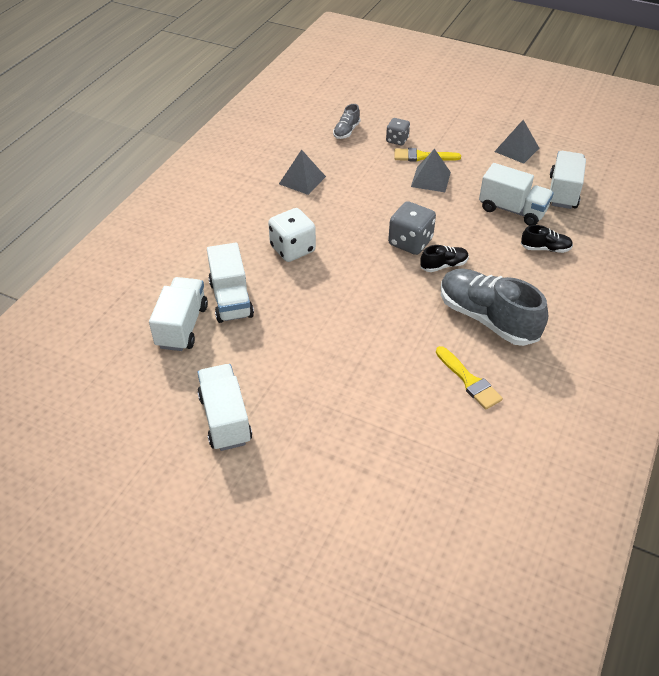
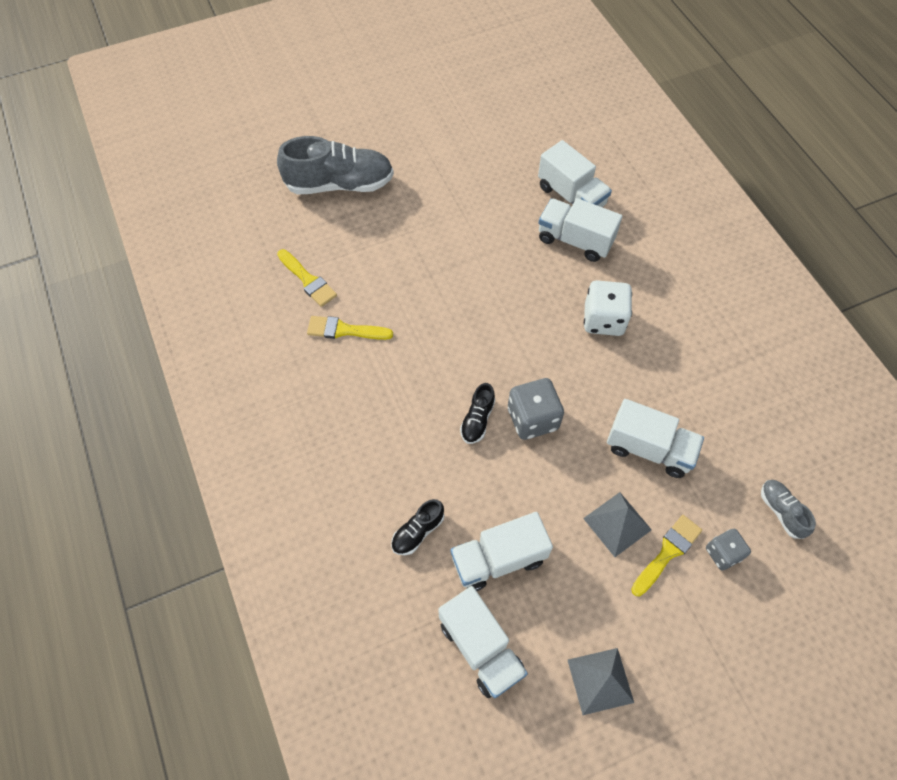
camera: 130 degrees right, 15 degrees up
white truck [197,364,252,451] -> white truck moved to [607,399,704,478]
grey pyramid [279,149,326,195] -> none
grey shoe [441,268,548,346] -> grey shoe moved to [277,136,394,194]
none -> yellow brush [277,249,337,307]

